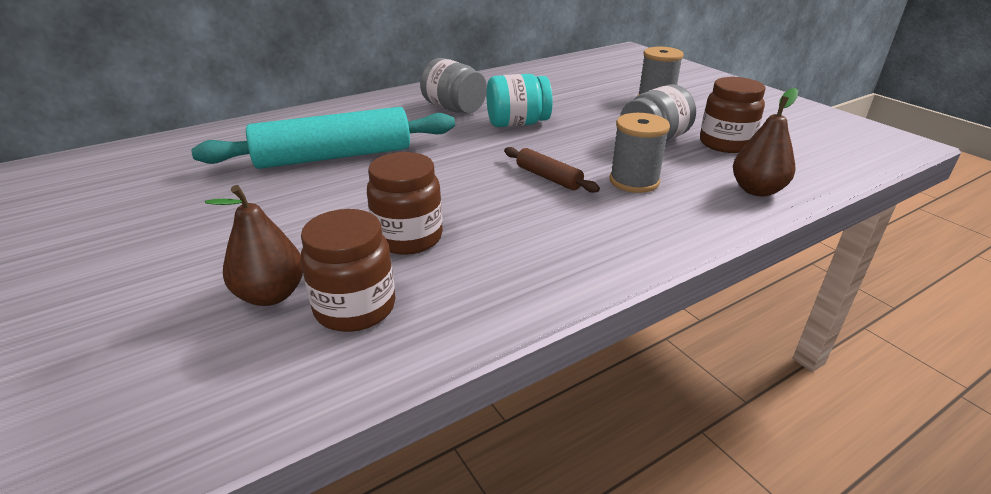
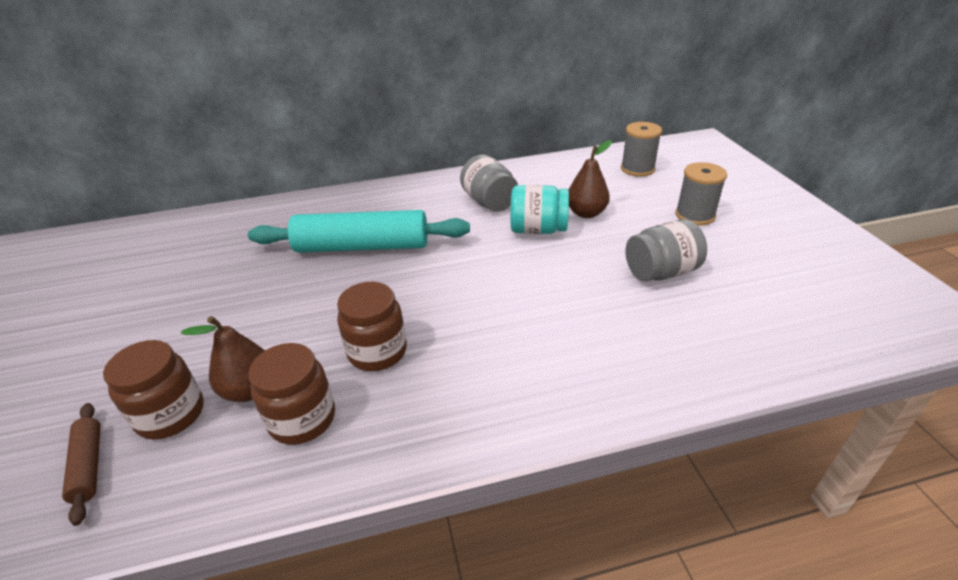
camera: 20 degrees right, 5 degrees up
brown rolling pin [504,147,600,193] -> brown rolling pin moved to [62,403,101,526]
grey spool [610,113,670,193] -> grey spool moved to [621,122,662,177]
brown jar [700,77,766,153] -> brown jar moved to [103,340,204,440]
brown pear [733,88,798,197] -> brown pear moved to [569,140,612,218]

